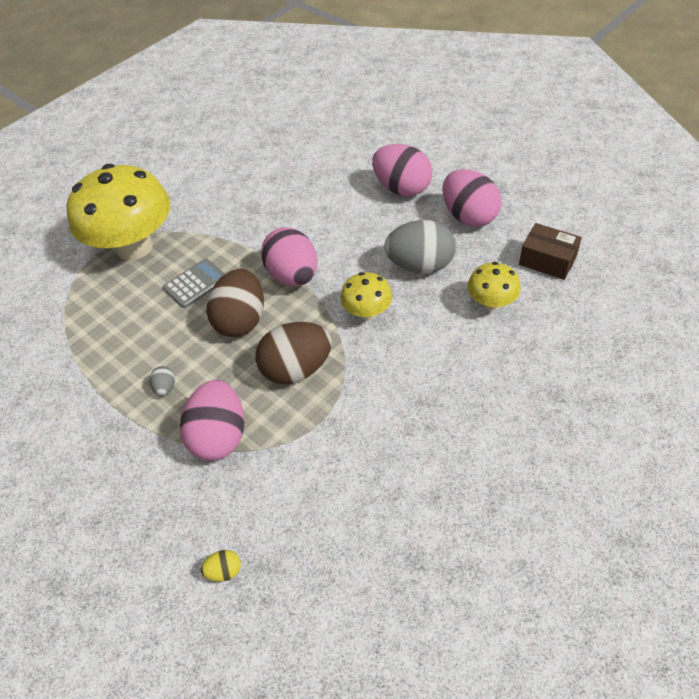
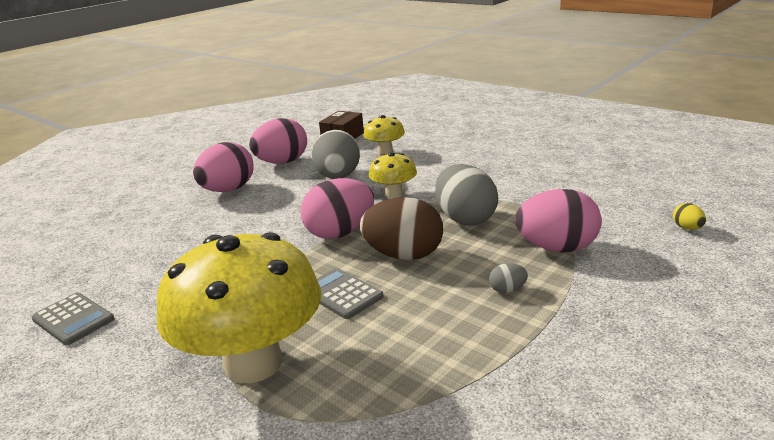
camera: 95 degrees left, 25 degrees down
brown egg [255,322,332,384] -> grey egg [435,164,498,226]
none -> grey calculator [32,293,115,345]

